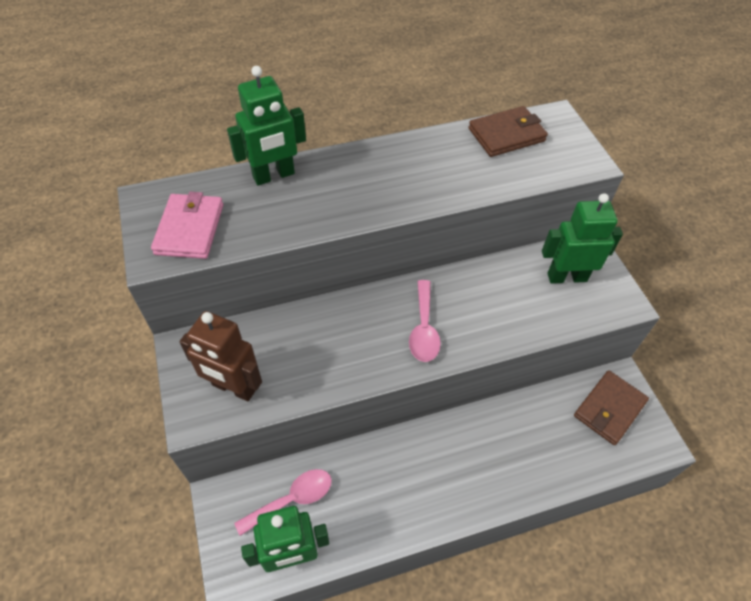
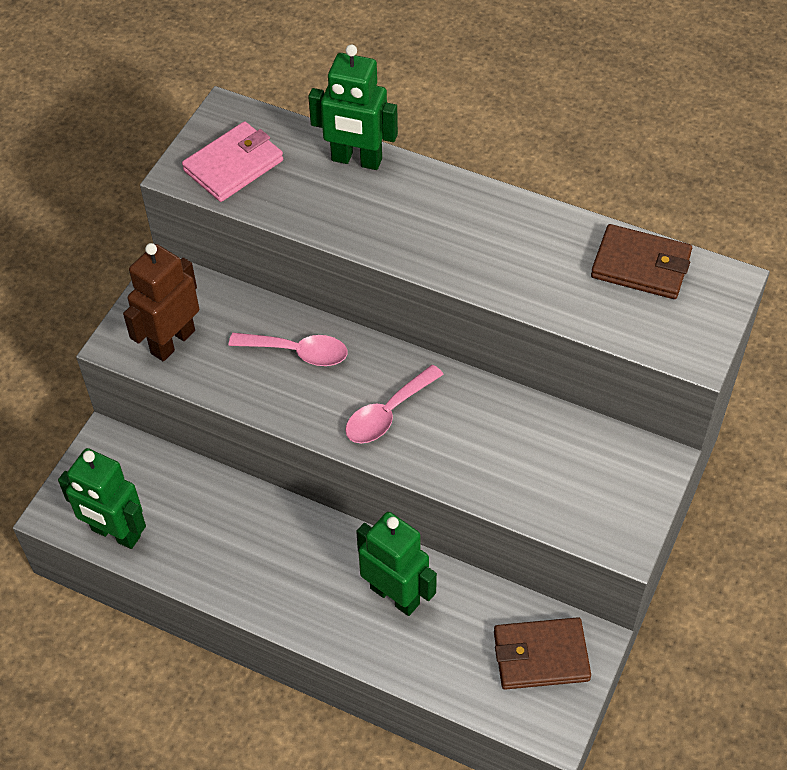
camera: 45 degrees right, 0 degrees up
brown robot [179,311,262,401] -> brown robot turned 60 degrees clockwise [123,243,199,361]
pink spoon [234,469,332,536] -> pink spoon moved to [229,333,348,366]
green robot [542,193,623,284] -> green robot moved to [356,512,437,616]

